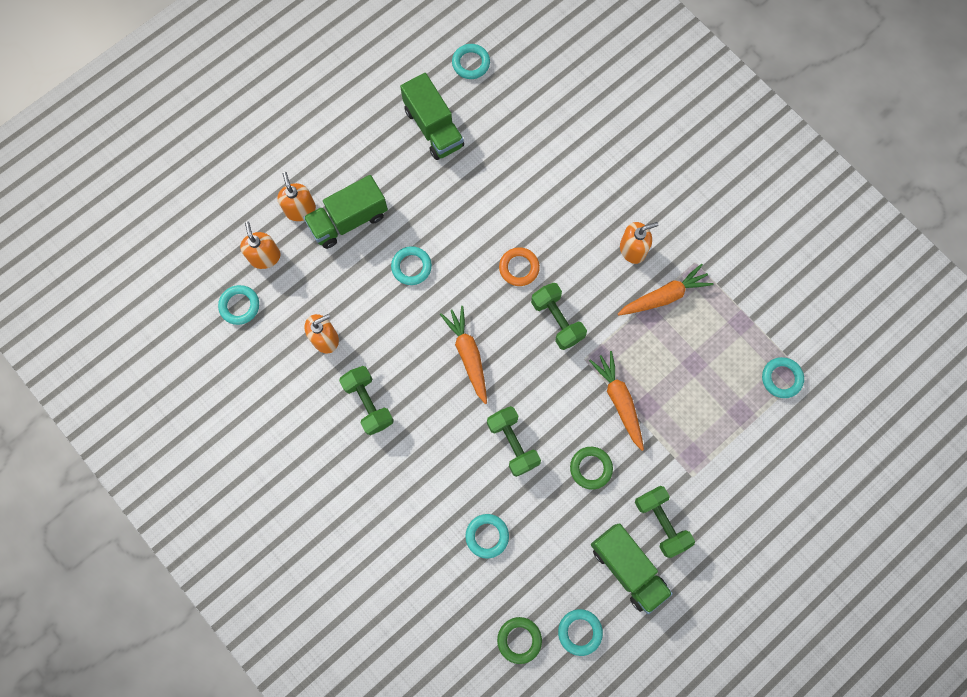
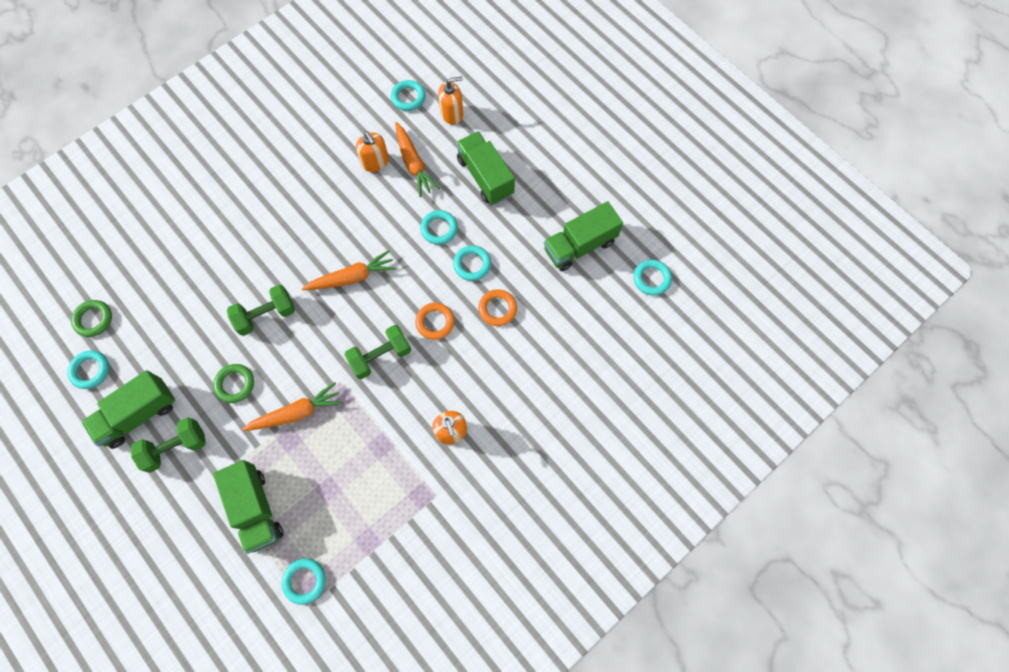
camera: 90 degrees right, 5 degrees down
orange soap dispenser [277,172,316,221] -> none
green dumbbell [339,366,394,435] -> none
turquoise ring [465,514,509,559] -> turquoise ring moved to [453,245,491,281]
orange carrot [618,264,713,316] -> orange carrot moved to [395,122,440,197]
none -> green truck [213,460,283,554]
none -> orange ring [478,289,517,326]

